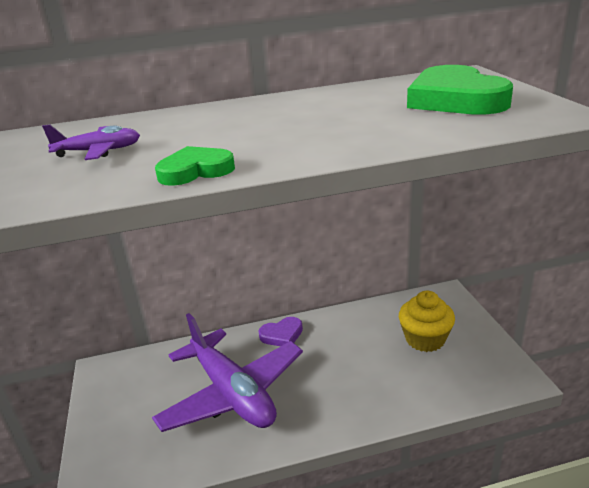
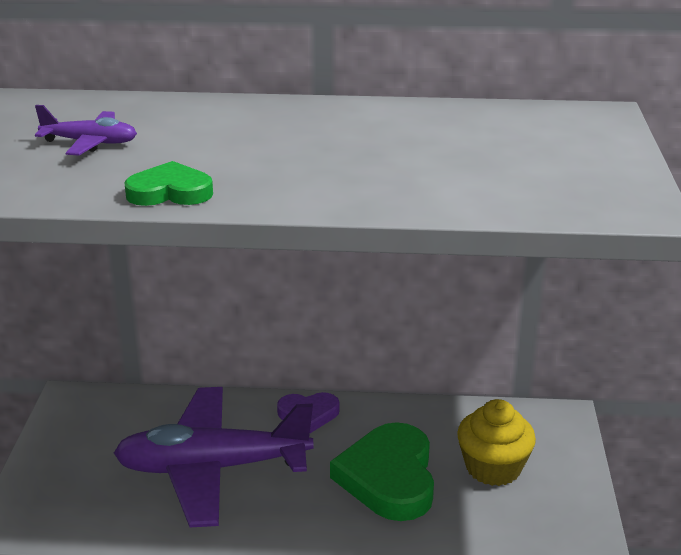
camera: 15 degrees right, 0 degrees up
purple plane [152,313,303,432] -> purple plane turned 105 degrees clockwise [114,387,314,527]
green heart [407,65,513,115] -> green heart moved to [330,422,434,521]

